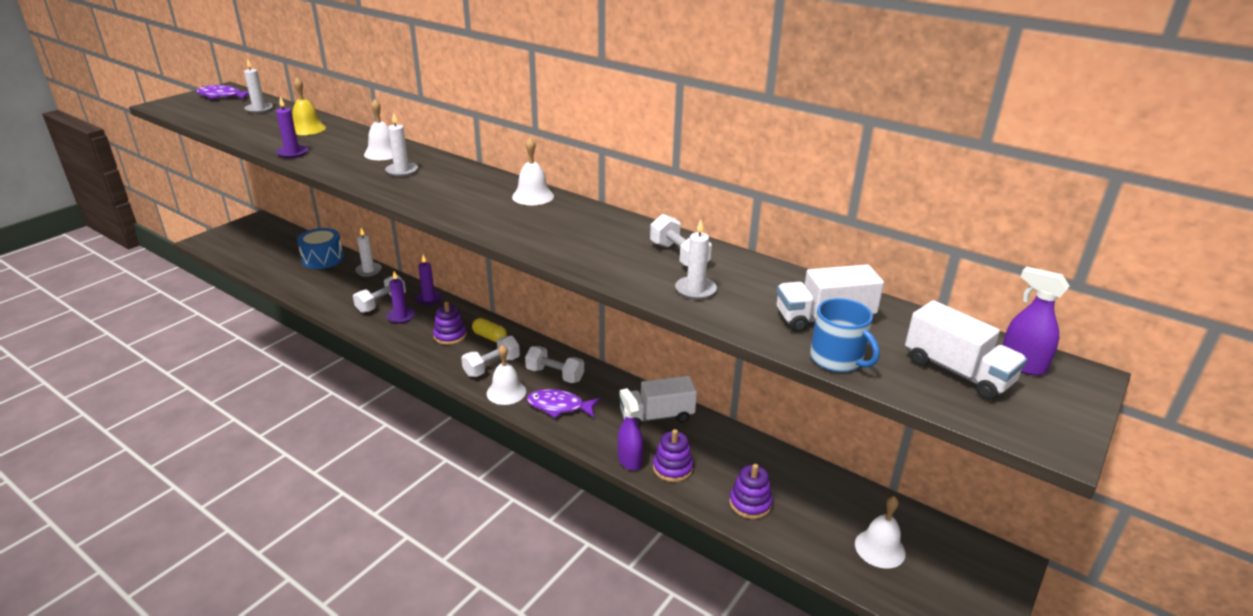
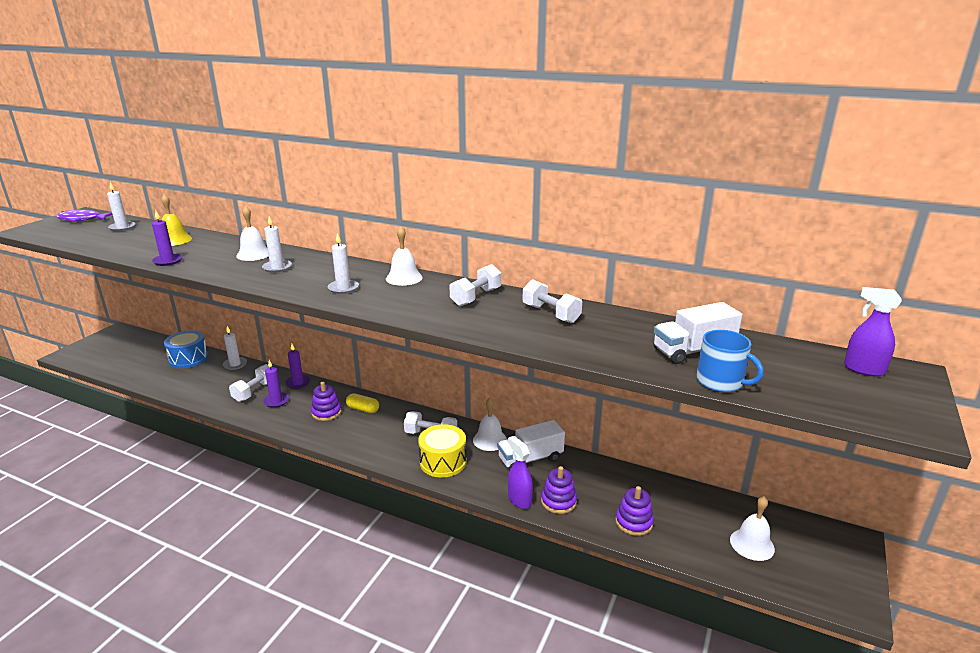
camera: 10 degrees left, 5 degrees down
white dumbbell [461,336,520,377] -> white dumbbell moved to [450,264,502,306]
white bell [487,344,526,405] -> white bell moved to [473,398,507,451]
purple fish [527,389,601,418] -> yellow drum [418,424,467,478]
white candle [675,220,717,300] -> white candle moved to [328,233,359,294]
white truck [905,300,1027,400] -> none

